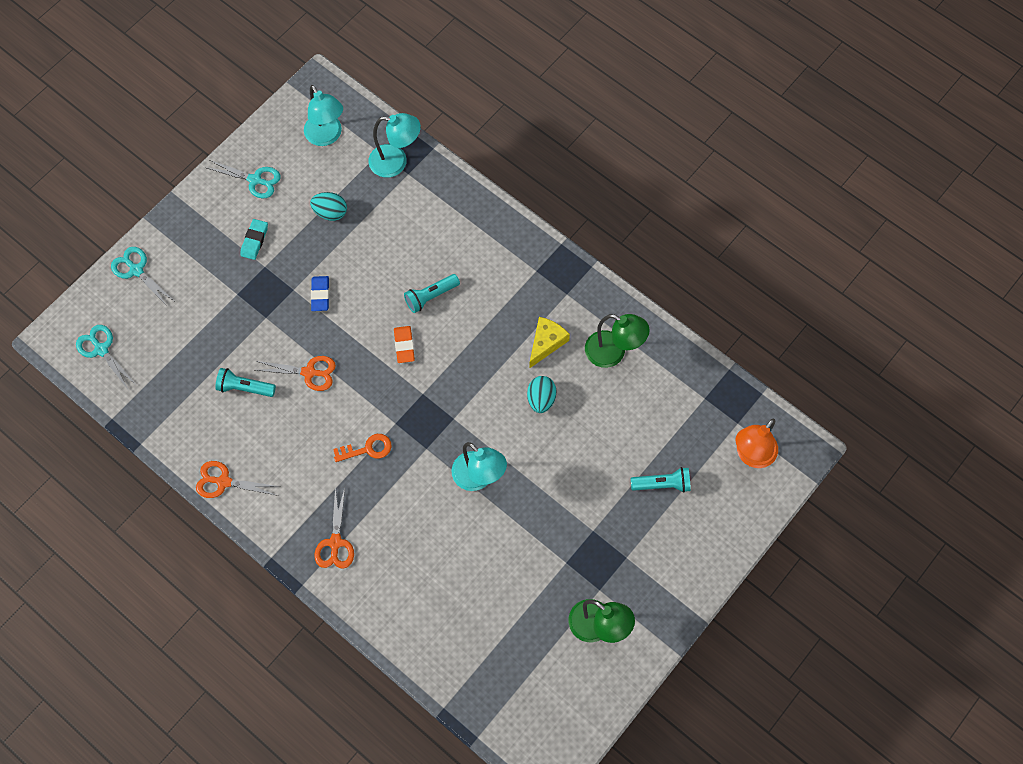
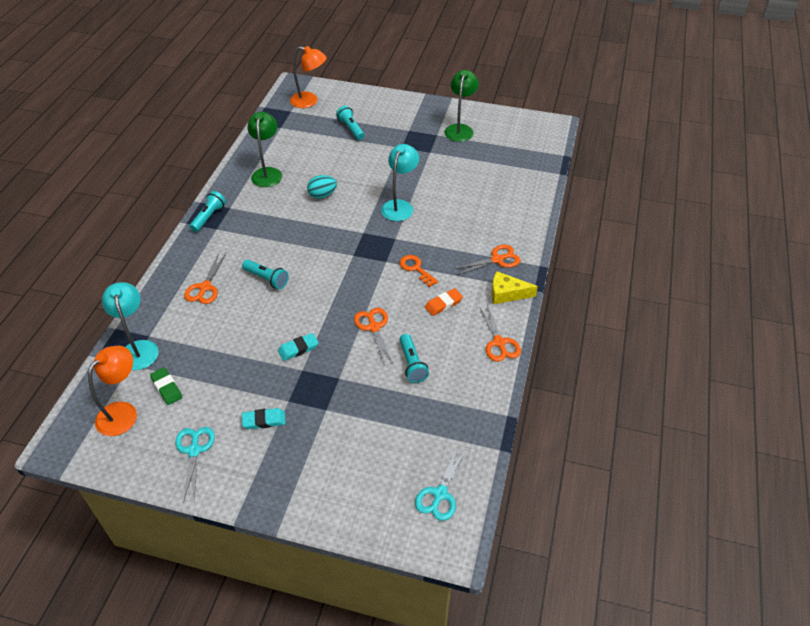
camera: 115 degrees left, 20 degrees down
turquoise scissors [111,247,174,306] -> none
turquoise lamp [304,85,343,146] -> orange lamp [88,346,137,436]
turquoise egg [310,192,347,221] -> none
blue eraser [311,276,329,311] -> turquoise eraser [278,333,319,361]
orange eraser [394,326,415,363] -> orange eraser moved to [425,288,463,316]
yellow cheese [529,317,570,369] -> yellow cheese moved to [492,271,538,304]
none -> green eraser [150,367,182,405]
none -> orange scissors [184,253,226,304]
none -> turquoise flashlight [190,191,226,232]

